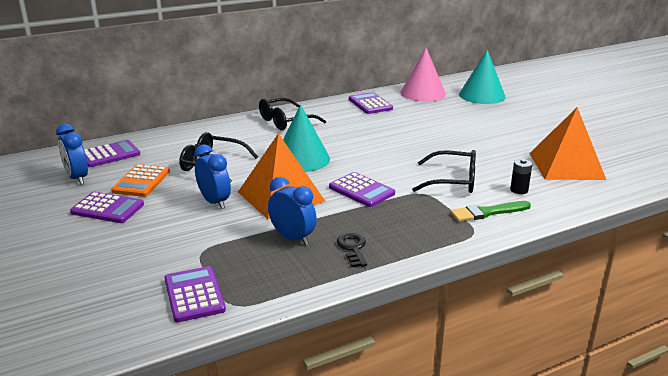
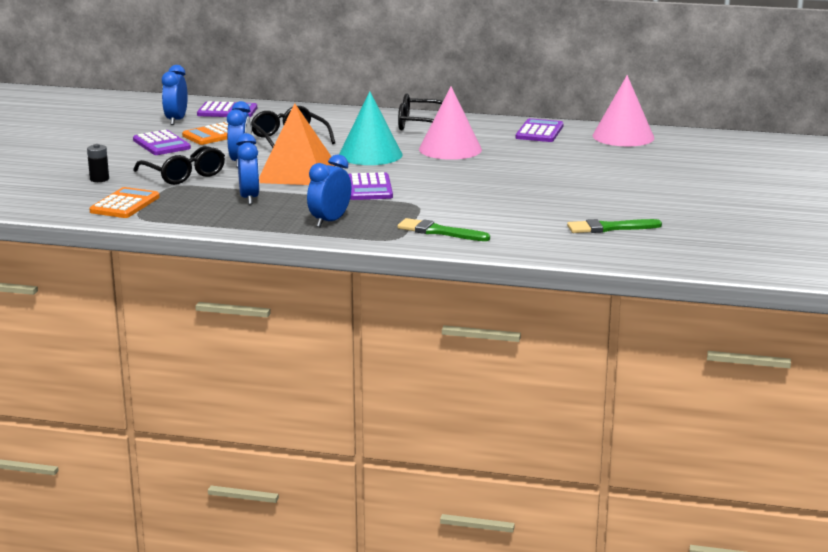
camera: 40 degrees right, 5 degrees down
purple calculator [165,266,226,322] -> orange calculator [89,187,160,218]
black key [337,233,367,267] -> none
black glasses [412,150,476,193] -> black glasses moved to [133,146,225,185]
turquoise cone [459,50,506,104] -> none
black battery [510,159,532,194] -> black battery moved to [87,144,109,182]
orange pyramid [529,107,606,180] -> green brush [567,219,662,233]
none -> blue clock [307,154,351,227]
none -> pink cone [419,86,482,160]

